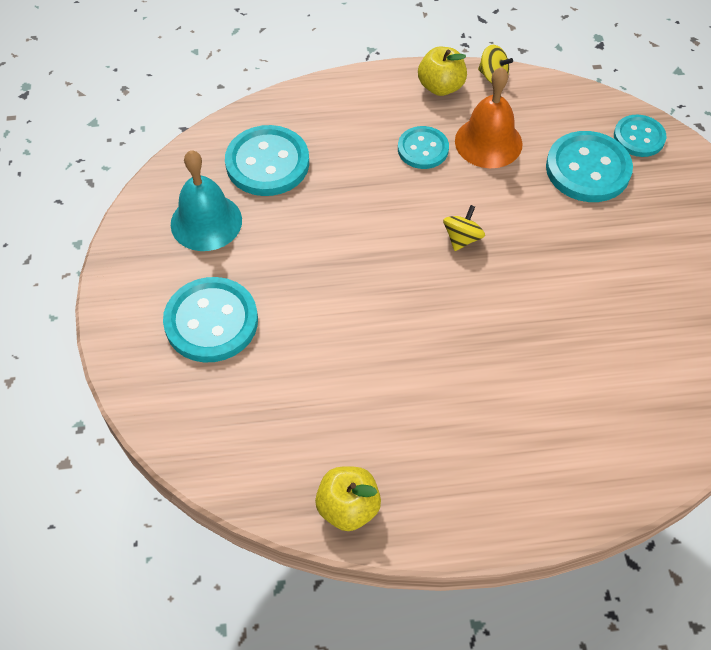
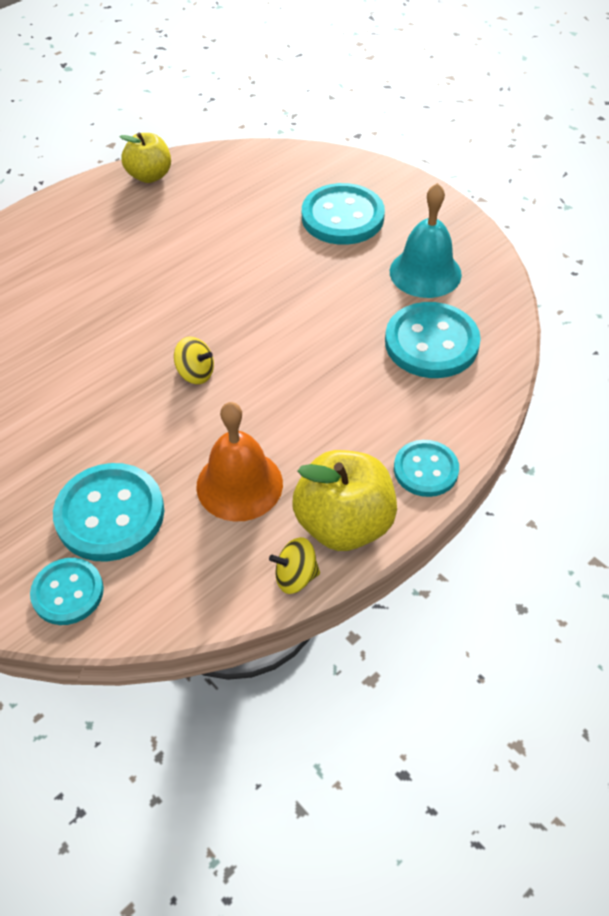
camera: 145 degrees right, 5 degrees down
turquoise button [398,126,449,169] -> turquoise button moved to [394,440,459,497]
yellow apple [418,47,467,96] -> yellow apple [292,450,397,551], size x1.50
yellow spinning top [443,205,485,251] -> yellow spinning top turned 60 degrees counterclockwise [174,337,214,384]

